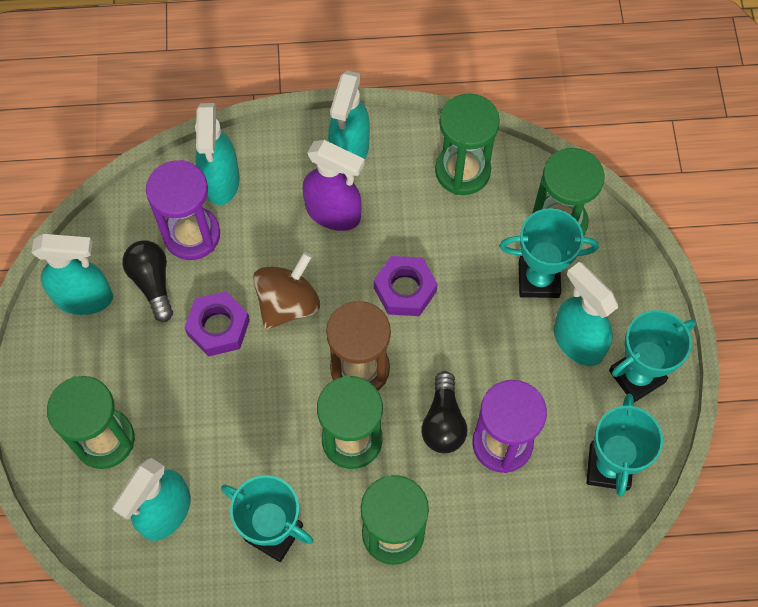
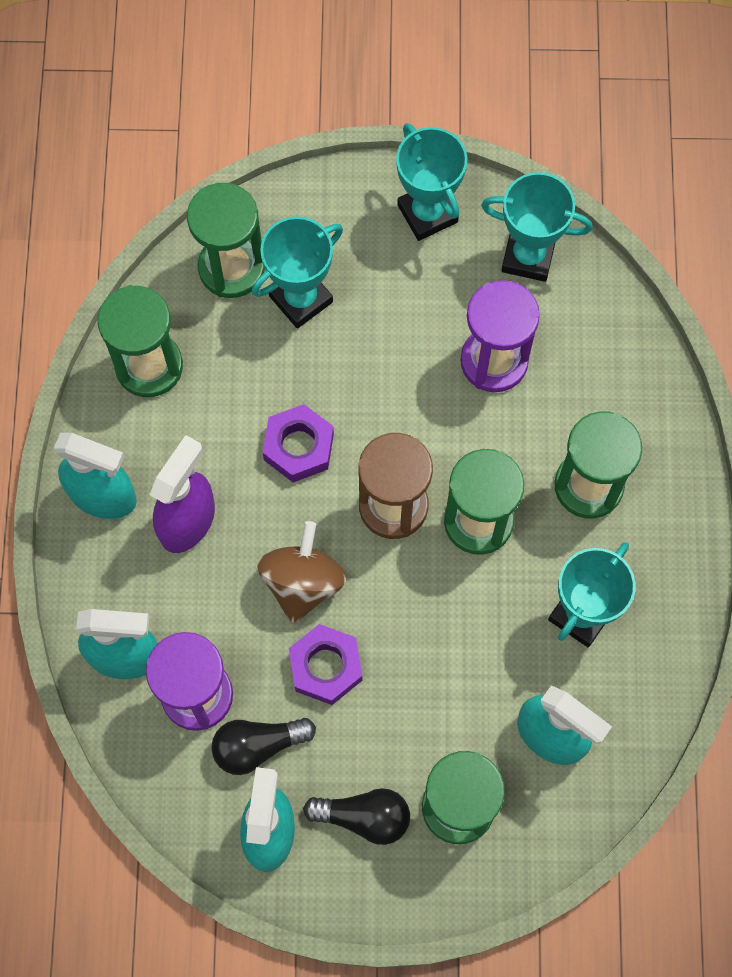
camera: 85 degrees left, 5 degrees up
brown spinning top [253,252,320,330] -> brown spinning top turned 60 degrees clockwise [257,521,346,624]
black light bulb [421,371,467,453] -> black light bulb moved to [303,788,410,845]
turquoise trophy [499,208,599,298] -> turquoise trophy turned 45 degrees clockwise [252,217,343,329]
turquoise spray bottle [554,262,618,366] -> none

